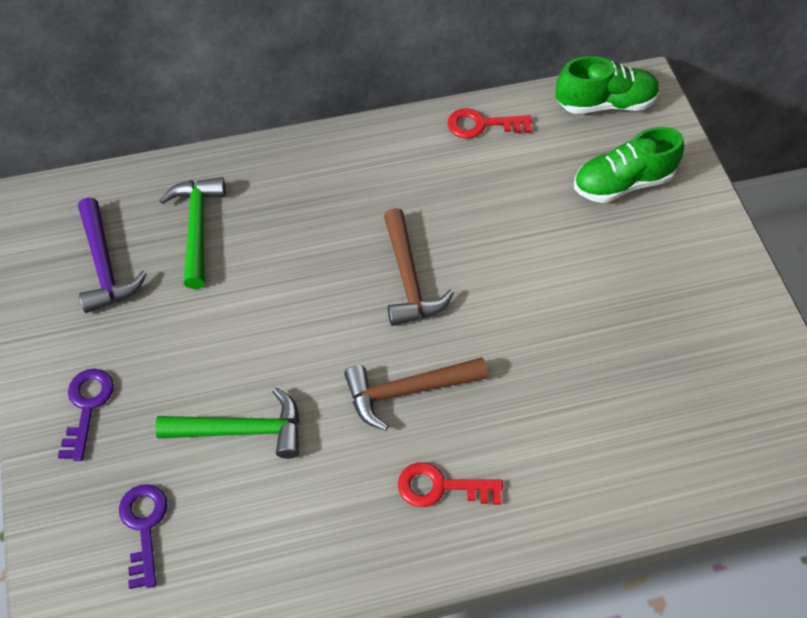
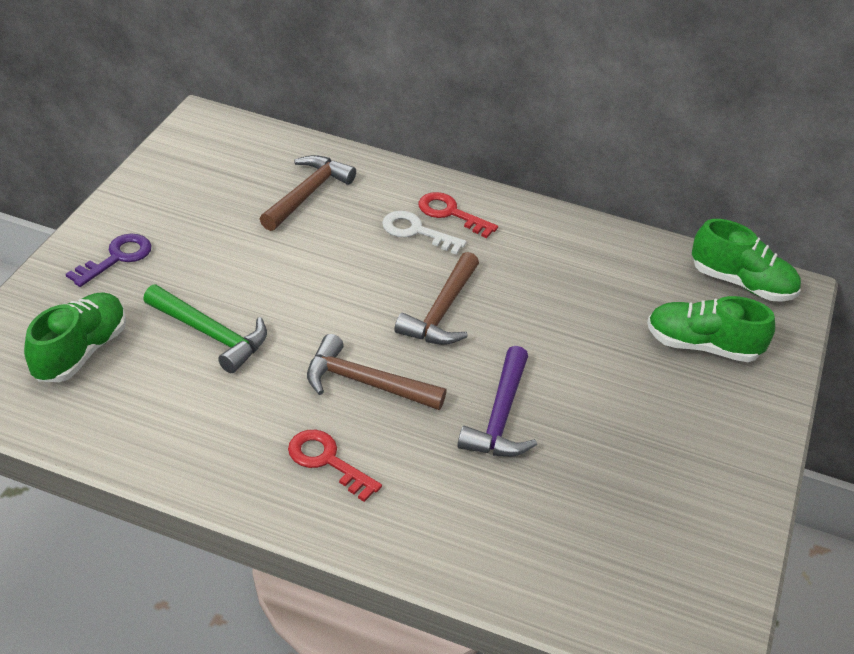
camera: 30 degrees right, 15 degrees down
purple hammer [78,197,147,313] -> purple hammer moved to [457,346,537,457]
purple key [119,484,168,589] -> green shoe [24,292,126,382]
green hammer [159,177,226,289] -> brown hammer [260,155,356,231]
red key [447,108,532,139] -> red key moved to [419,192,498,238]
none -> white key [382,211,466,255]

